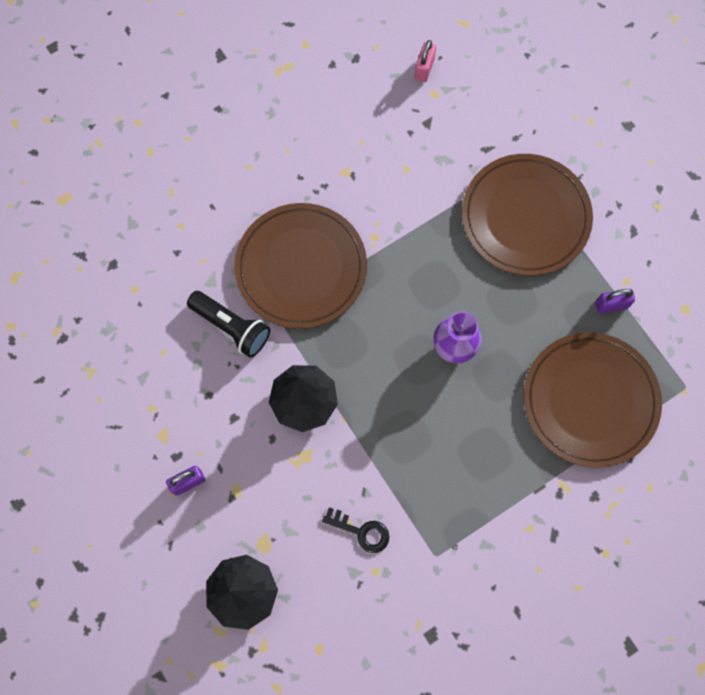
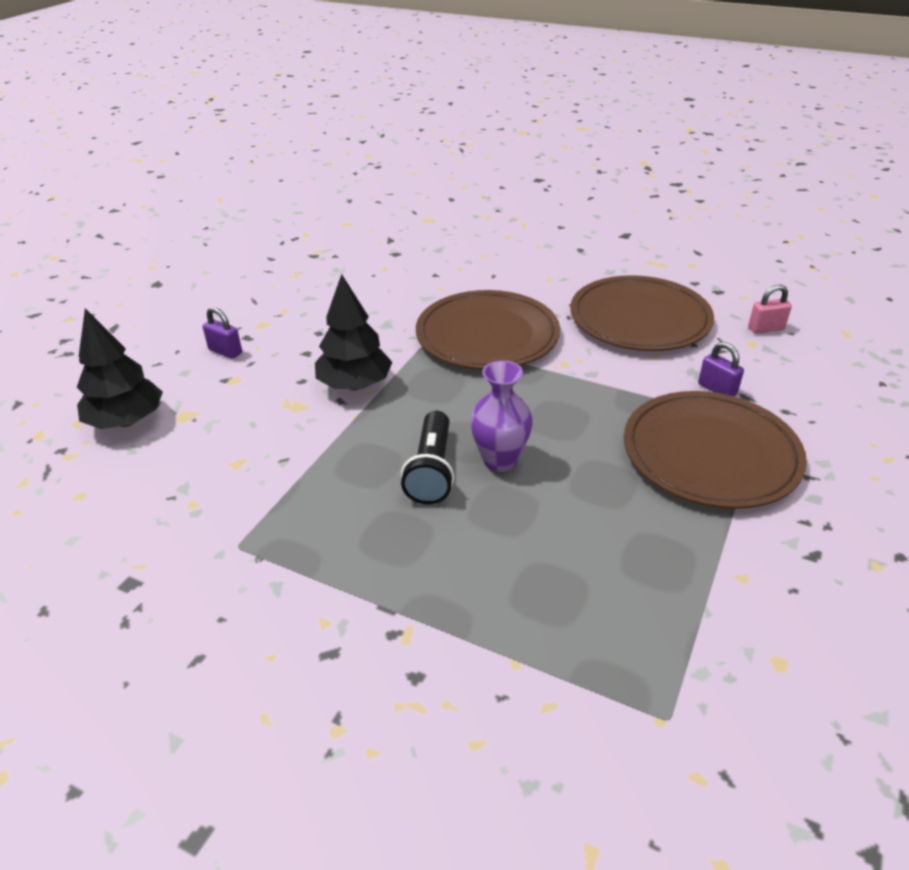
camera: 60 degrees right, 35 degrees down
black flashlight [187,291,270,358] -> black flashlight moved to [401,411,454,504]
black key [322,507,389,553] -> none
brown plate [524,332,662,468] -> brown plate moved to [570,275,714,351]
purple padlock [595,289,635,313] -> purple padlock moved to [698,342,744,396]

